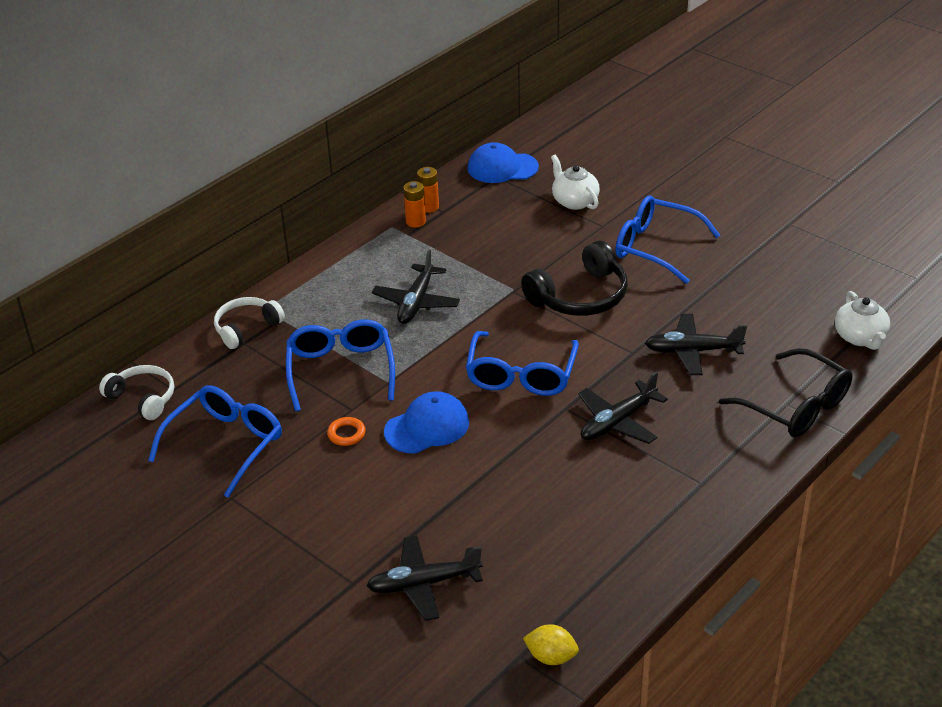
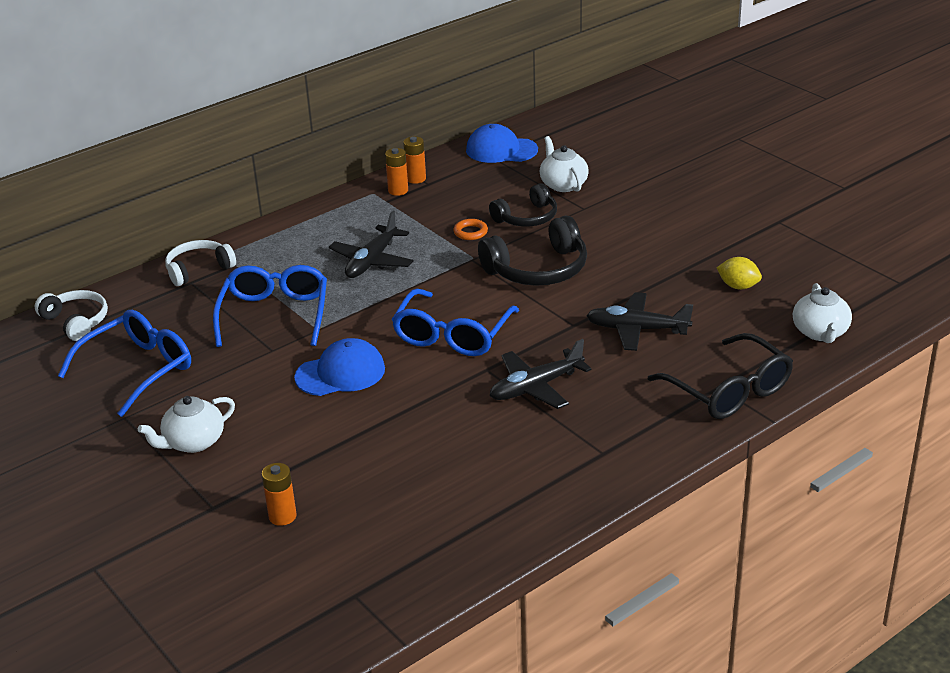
camera: 10 degrees right, 5 degrees down
orange ring [327,417,366,446] -> orange ring moved to [453,219,488,240]
black plane [367,535,483,621] -> orange battery [262,463,297,526]
yellow lemon [523,624,579,665] -> yellow lemon moved to [717,257,762,289]
blue glasses [615,195,720,284] -> none
none -> white teapot [138,396,235,453]
none -> black headphones [489,183,557,227]

